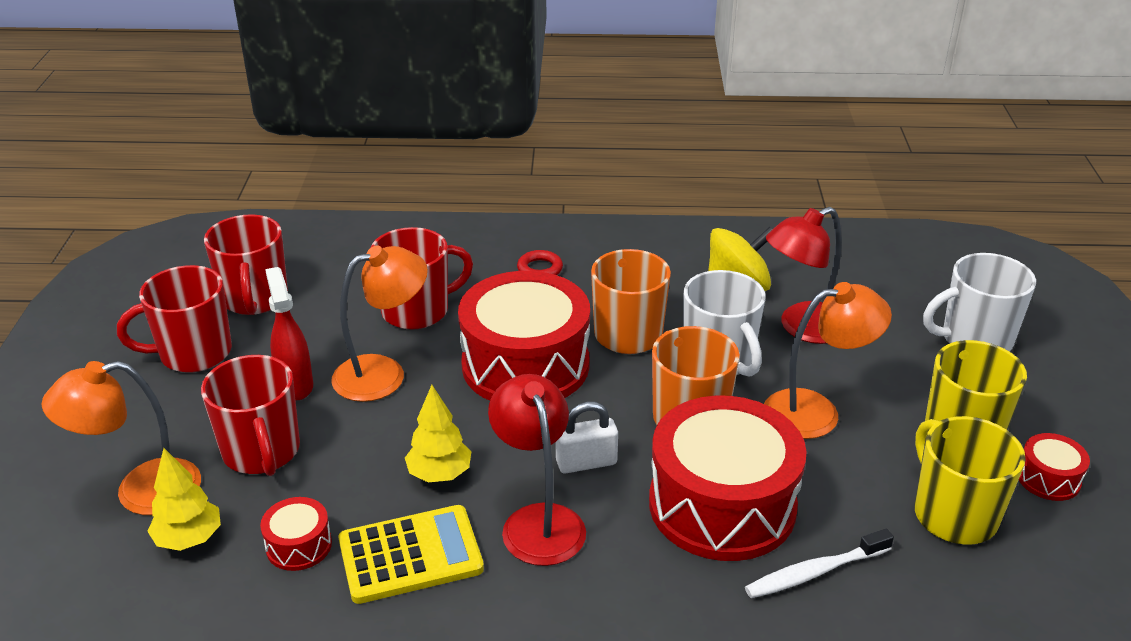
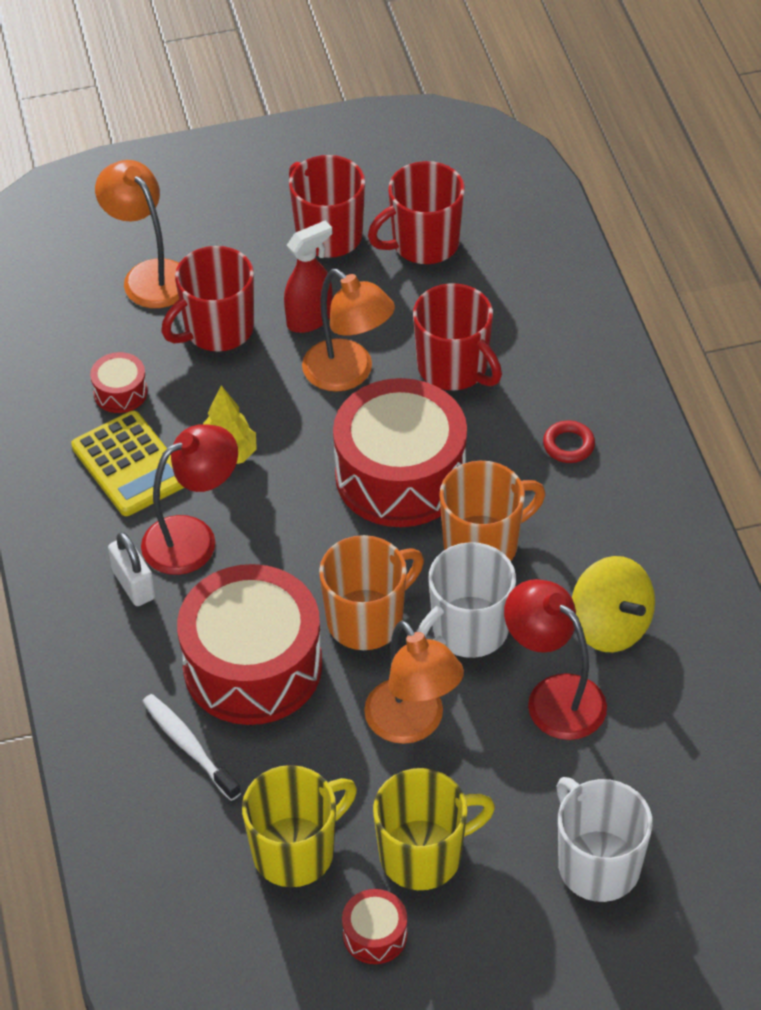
camera: 75 degrees right, 15 degrees up
yellow tree [147,448,221,551] -> none
white padlock [556,402,618,474] -> white padlock moved to [108,532,156,606]

